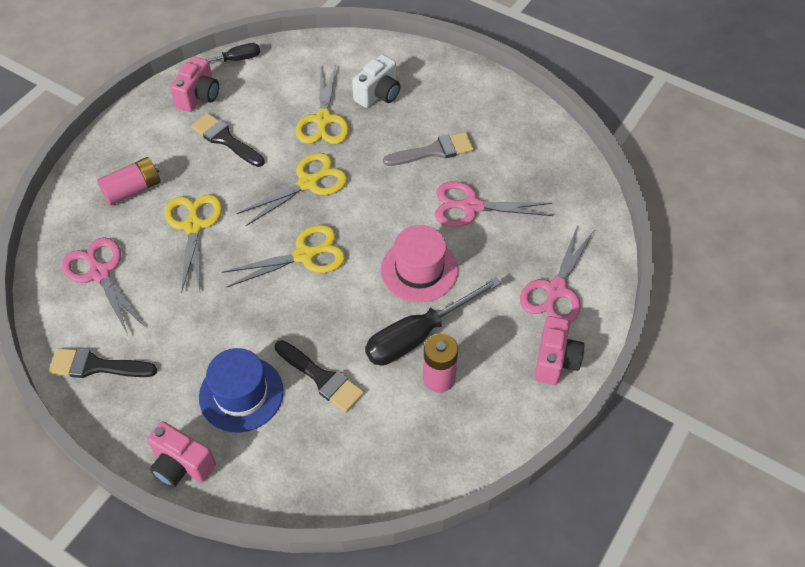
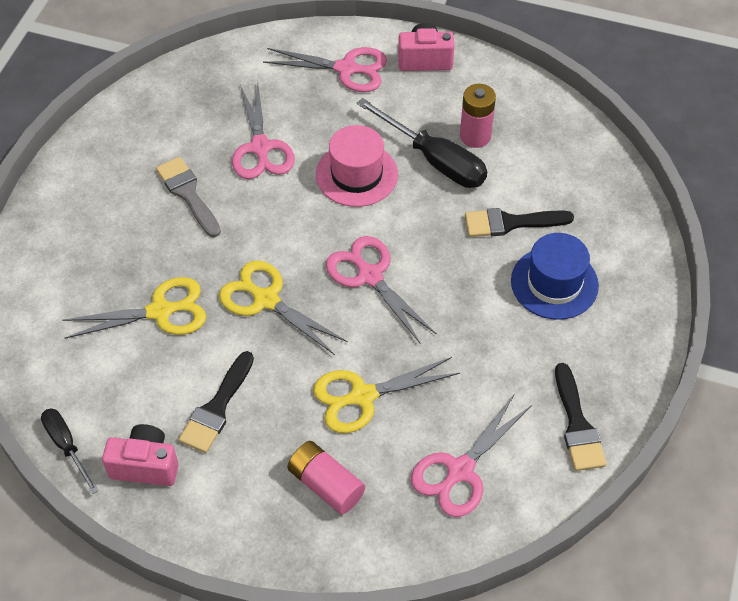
camera: 105 degrees left, 0 degrees up
pink camera [147,421,216,487] -> none
yellow scissors [221,225,346,287] -> pink scissors [326,236,437,343]
black brush [275,340,364,413] -> black brush turned 120 degrees counterclockwise [465,208,574,237]
white camera [352,54,400,108] -> none

